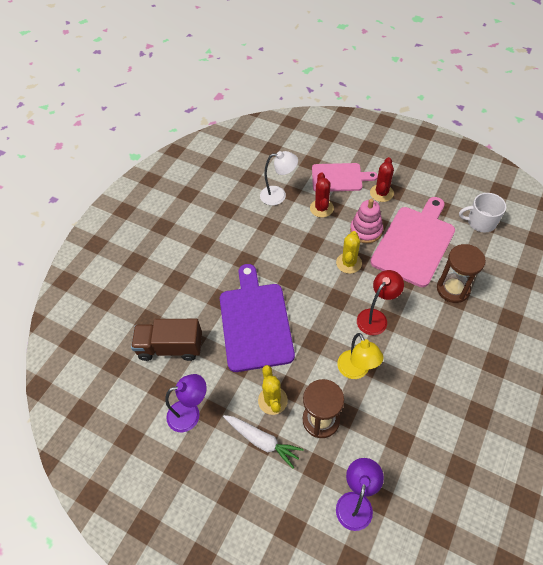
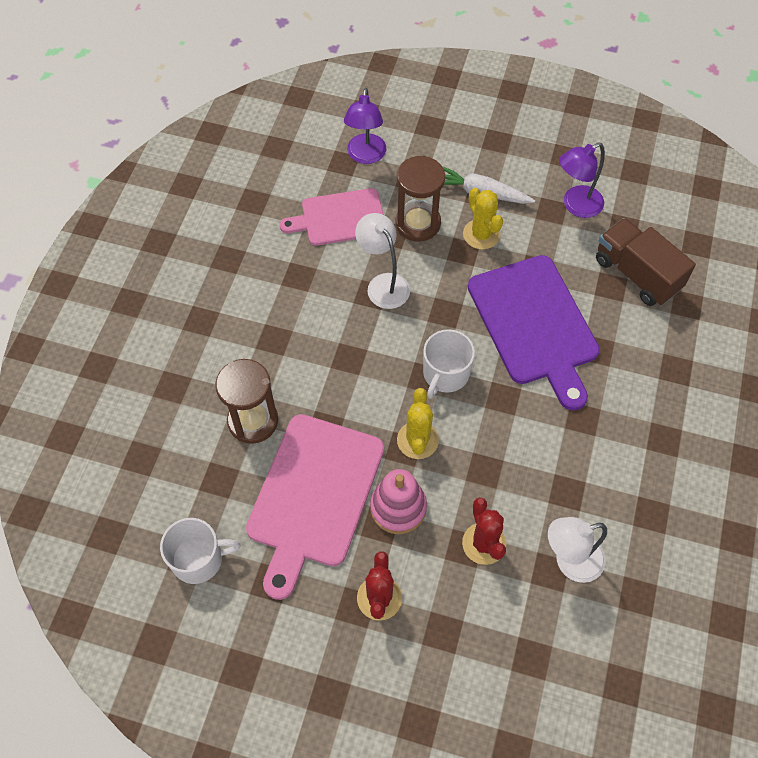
camera: 165 degrees right, 5 degrees up
brown truck [131,319,202,361] -> brown truck turned 120 degrees counterclockwise [596,218,696,306]
pink cutting board [312,163,378,191] -> pink cutting board moved to [279,188,384,246]
yellow lamp [337,333,384,379] -> white lamp [355,213,410,309]
red lamp [357,270,404,335] -> none
none -> white mug [423,329,475,399]

